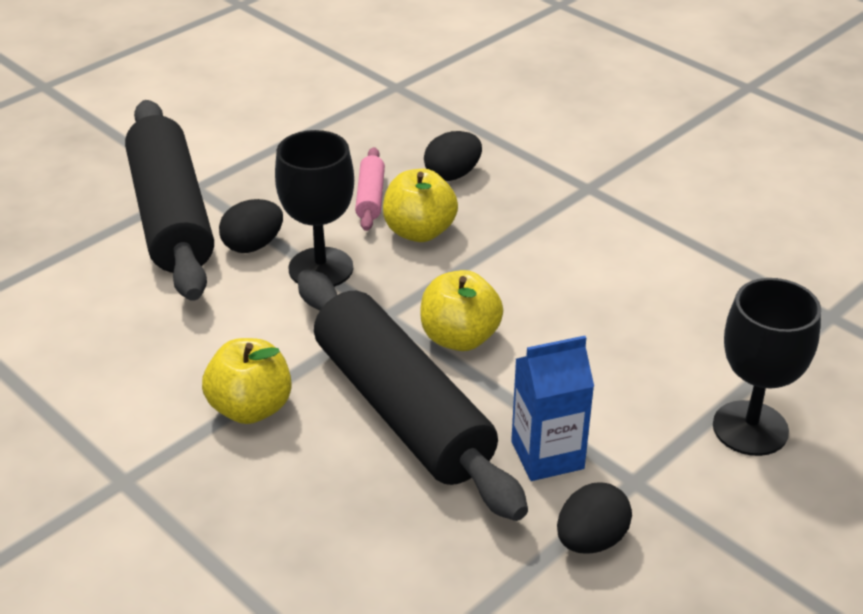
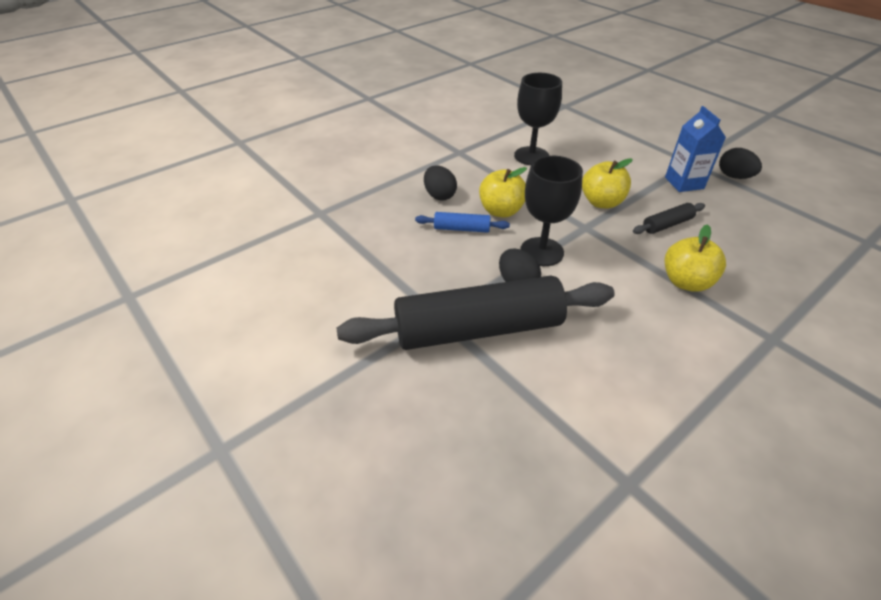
camera: 85 degrees left, 5 degrees up
black rolling pin [298,270,528,521] -> black rolling pin [633,203,705,234], size x0.42
pink rolling pin [355,147,385,231] -> blue rolling pin [415,212,510,233]
black goblet [713,278,821,456] -> black goblet moved to [514,73,562,165]

